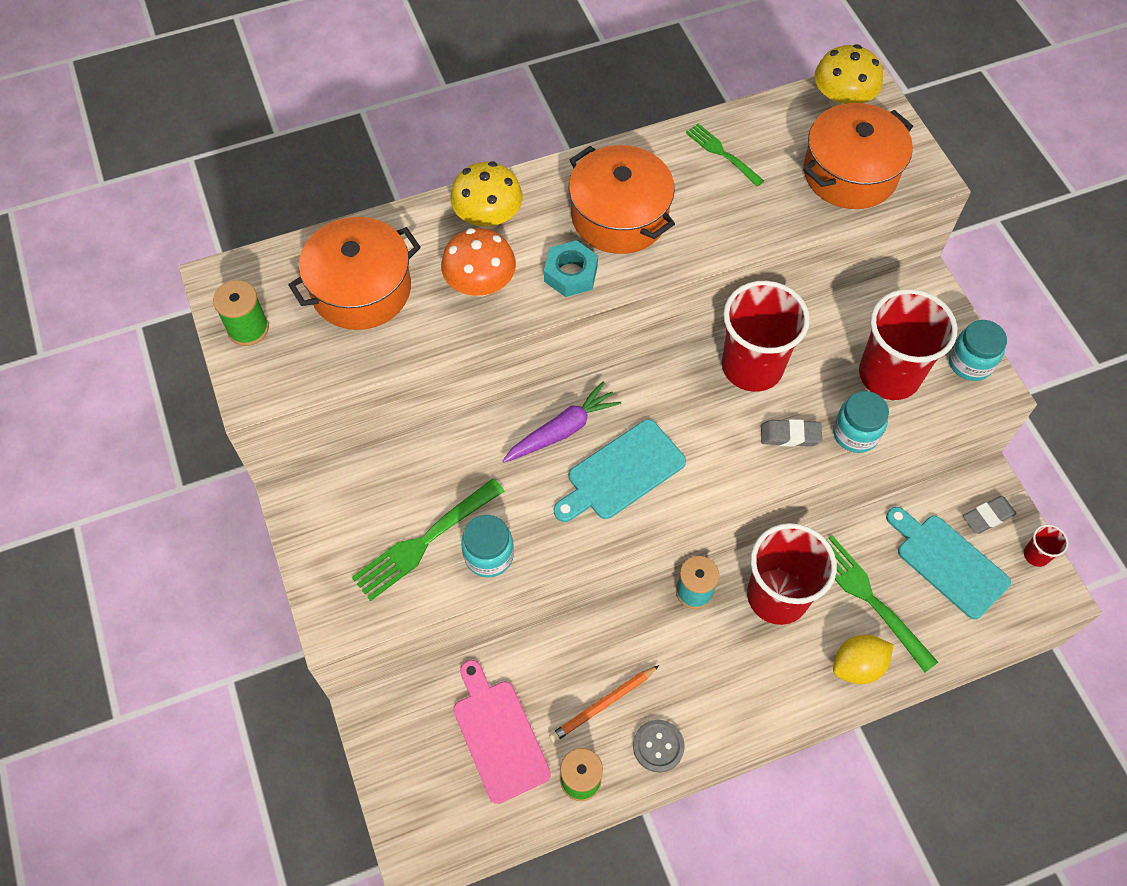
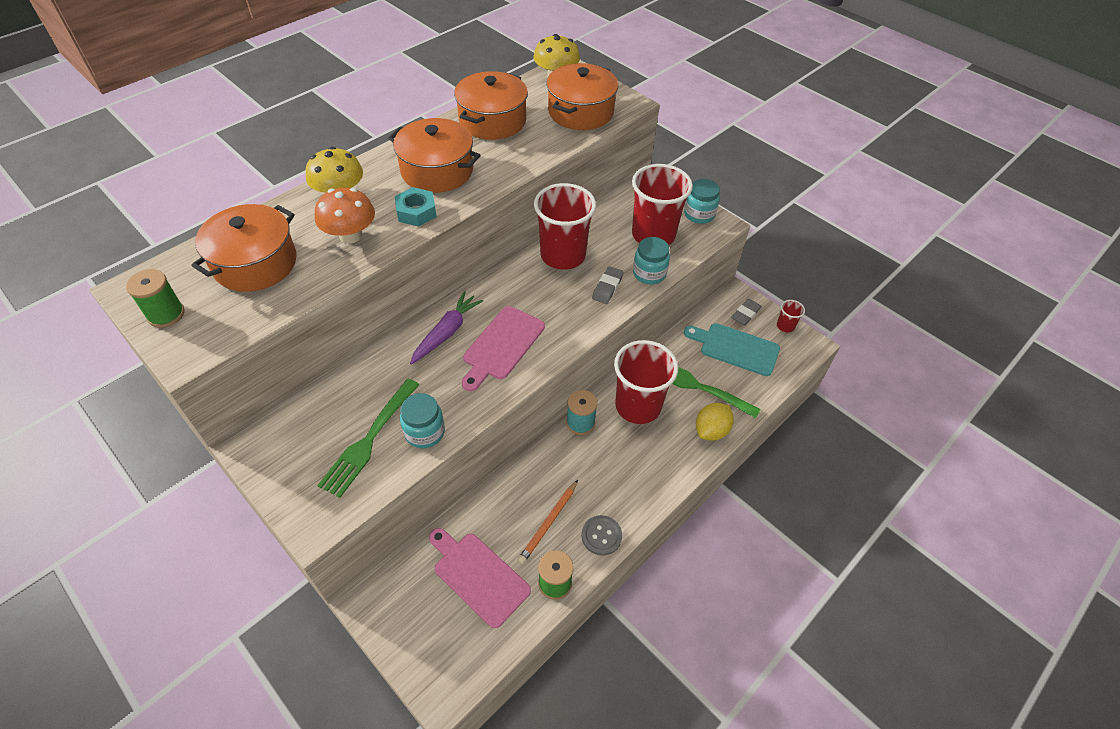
camera: 25 degrees left, 10 degrees down
turquoise cutting board [554,420,686,522] -> pink cutting board [462,306,545,391]
green fork [686,123,764,187] -> orange pot [454,71,528,140]
grey eraser [761,419,822,447] -> grey eraser turned 45 degrees counterclockwise [592,266,624,304]

